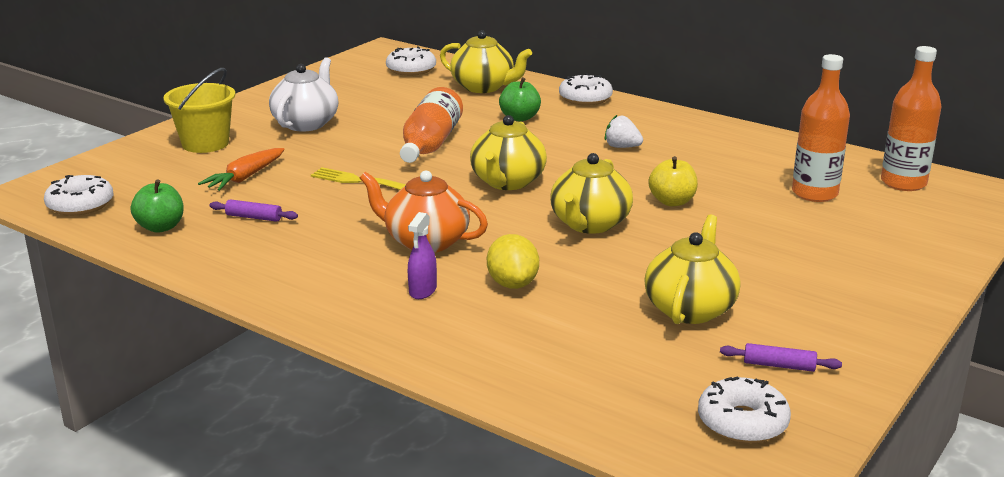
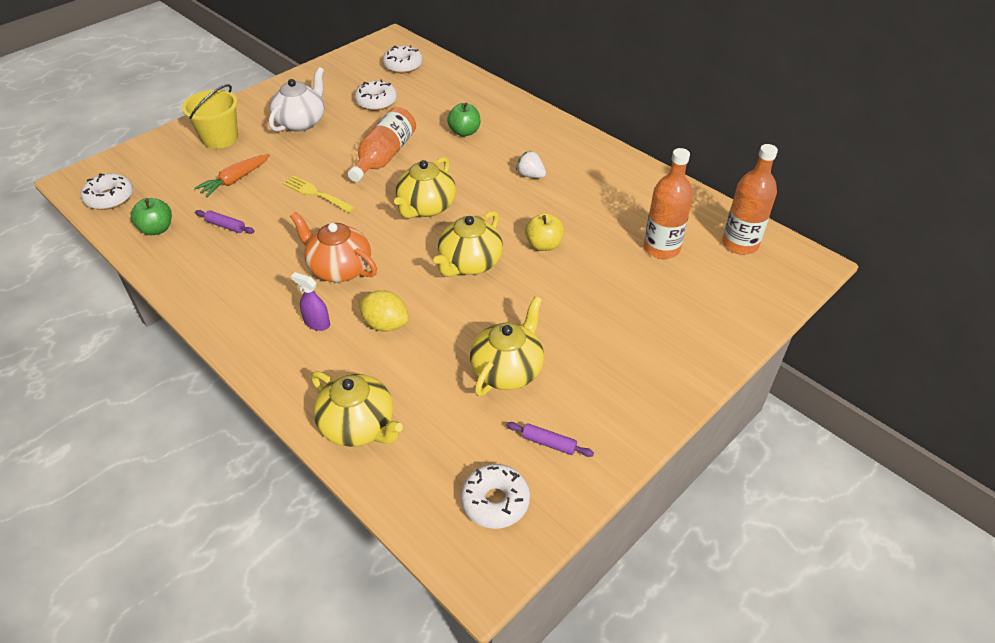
camera: 10 degrees right, 20 degrees up
purple spray bottle [408,212,437,299] -> purple spray bottle turned 90 degrees clockwise [291,272,330,331]
yellow teapot [440,30,532,93] -> yellow teapot moved to [311,371,403,447]
yellow lemon [487,234,539,289] -> yellow lemon turned 60 degrees counterclockwise [358,290,409,331]
white donut [559,73,613,105] -> white donut moved to [354,80,397,111]

